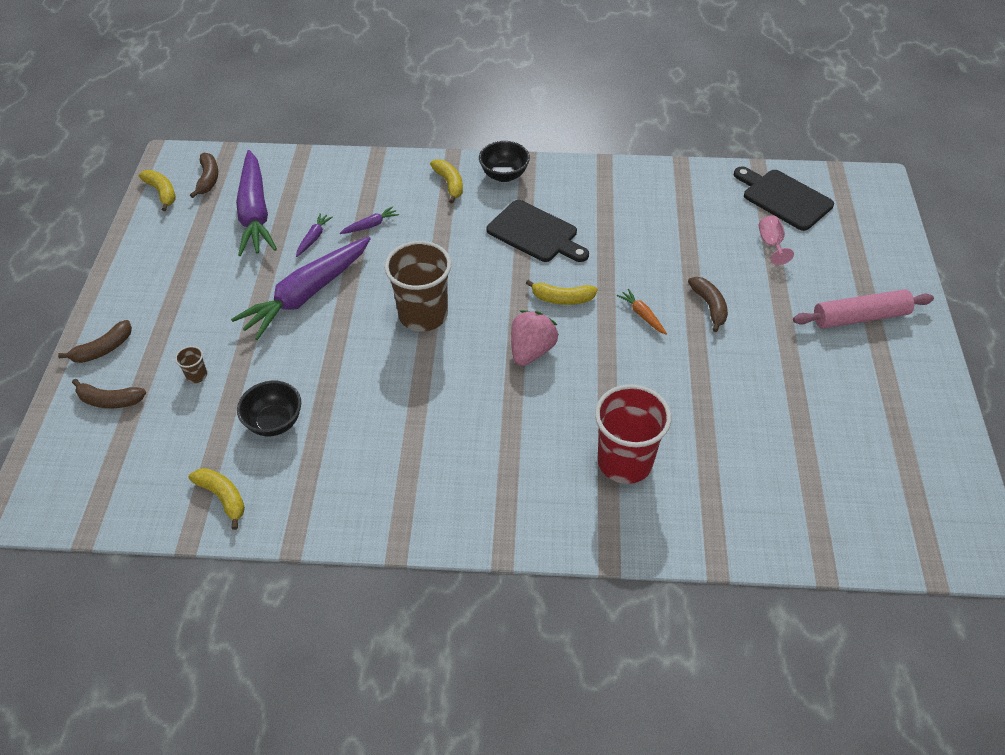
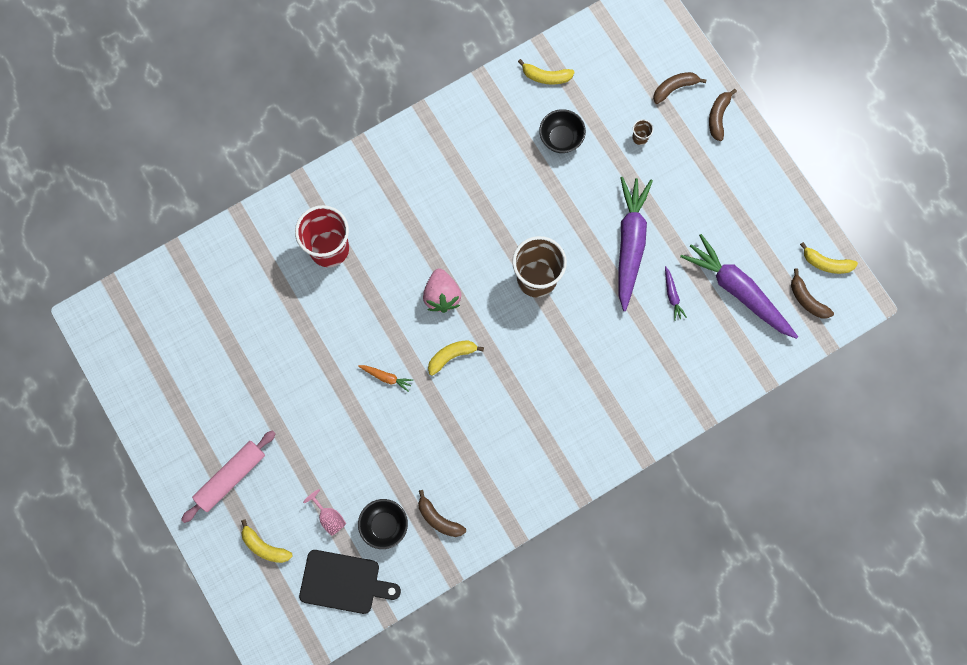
camera: 145 degrees right, 25 degrees up
purple carrot [340,206,399,234] -> none
yellow banana [430,159,463,204] -> yellow banana moved to [241,519,293,563]
black bowl [479,141,530,182] -> black bowl moved to [358,499,408,549]
black cutting board [487,200,589,262] -> none
brown banana [688,277,728,332] -> brown banana moved to [418,490,466,537]

